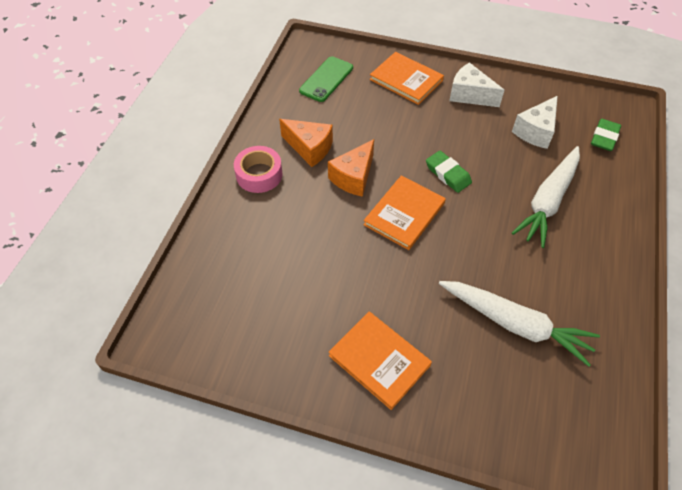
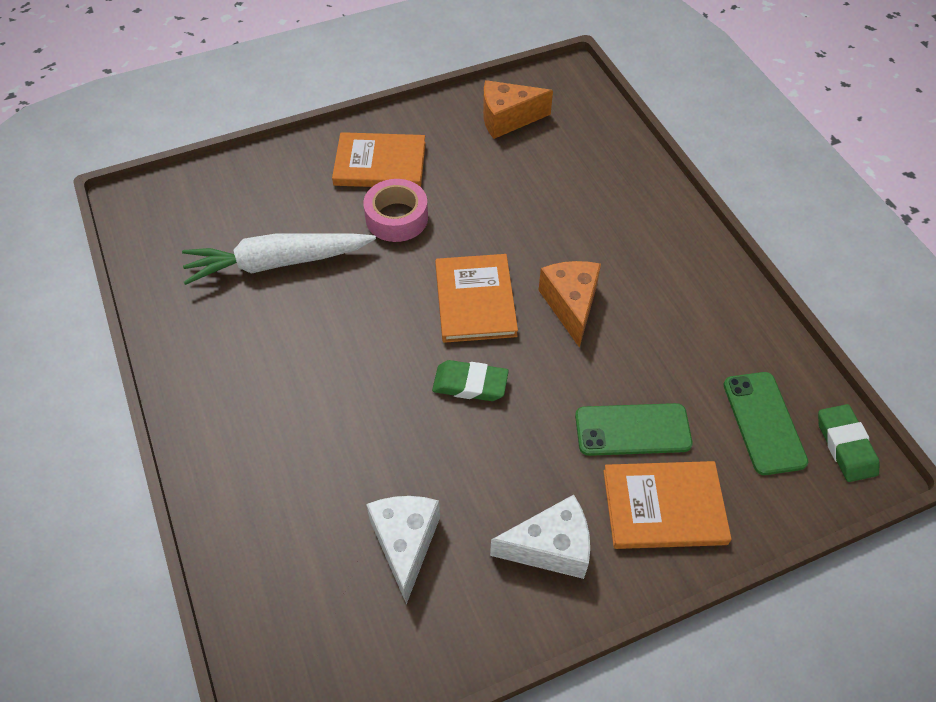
camera: 140 degrees right, 0 degrees up
pink tape [234,146,283,193] -> pink tape moved to [363,179,428,242]
orange cheese [279,119,333,167] -> orange cheese moved to [483,80,553,139]
white carrot [512,146,580,248] -> none
green eraser [591,119,621,151] -> green eraser moved to [818,404,879,482]
none -> green phone [575,403,693,456]

